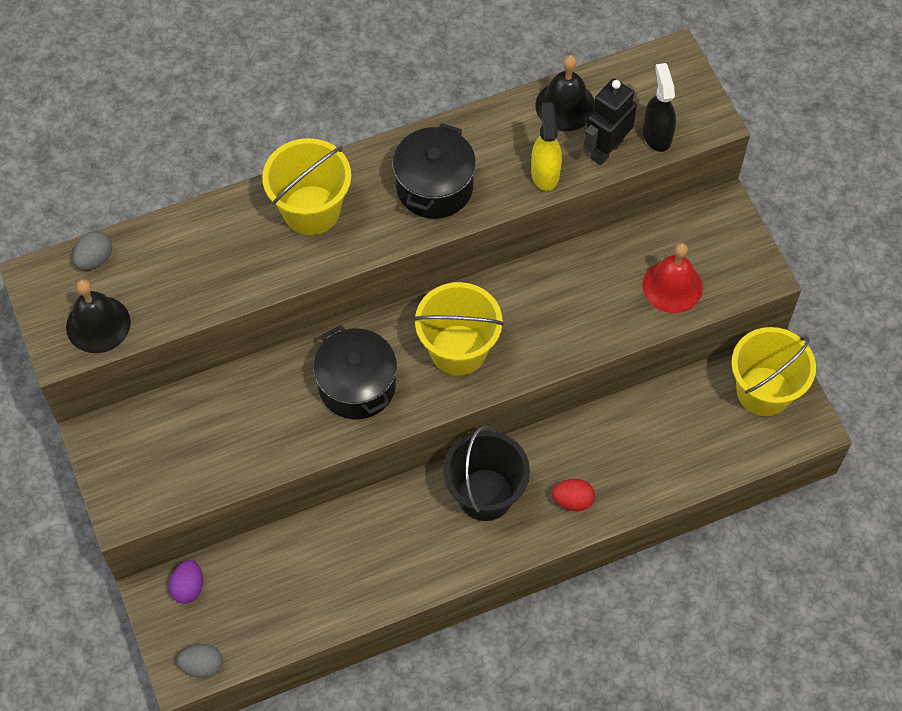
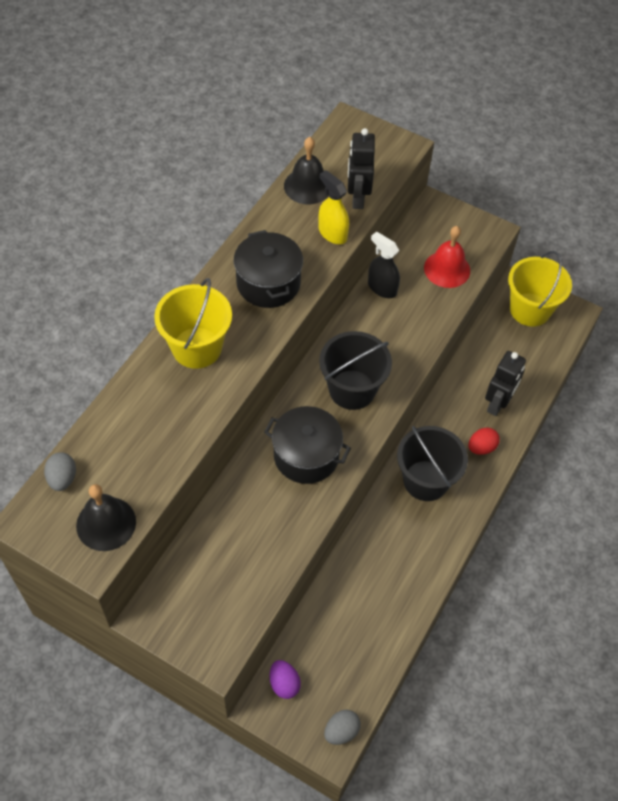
camera: 40 degrees left, 5 degrees down
yellow bucket [413,282,504,376] -> black bucket [319,331,392,410]
black spray bottle [643,63,676,152] -> black spray bottle moved to [368,231,400,298]
none -> black robot [485,351,526,416]

